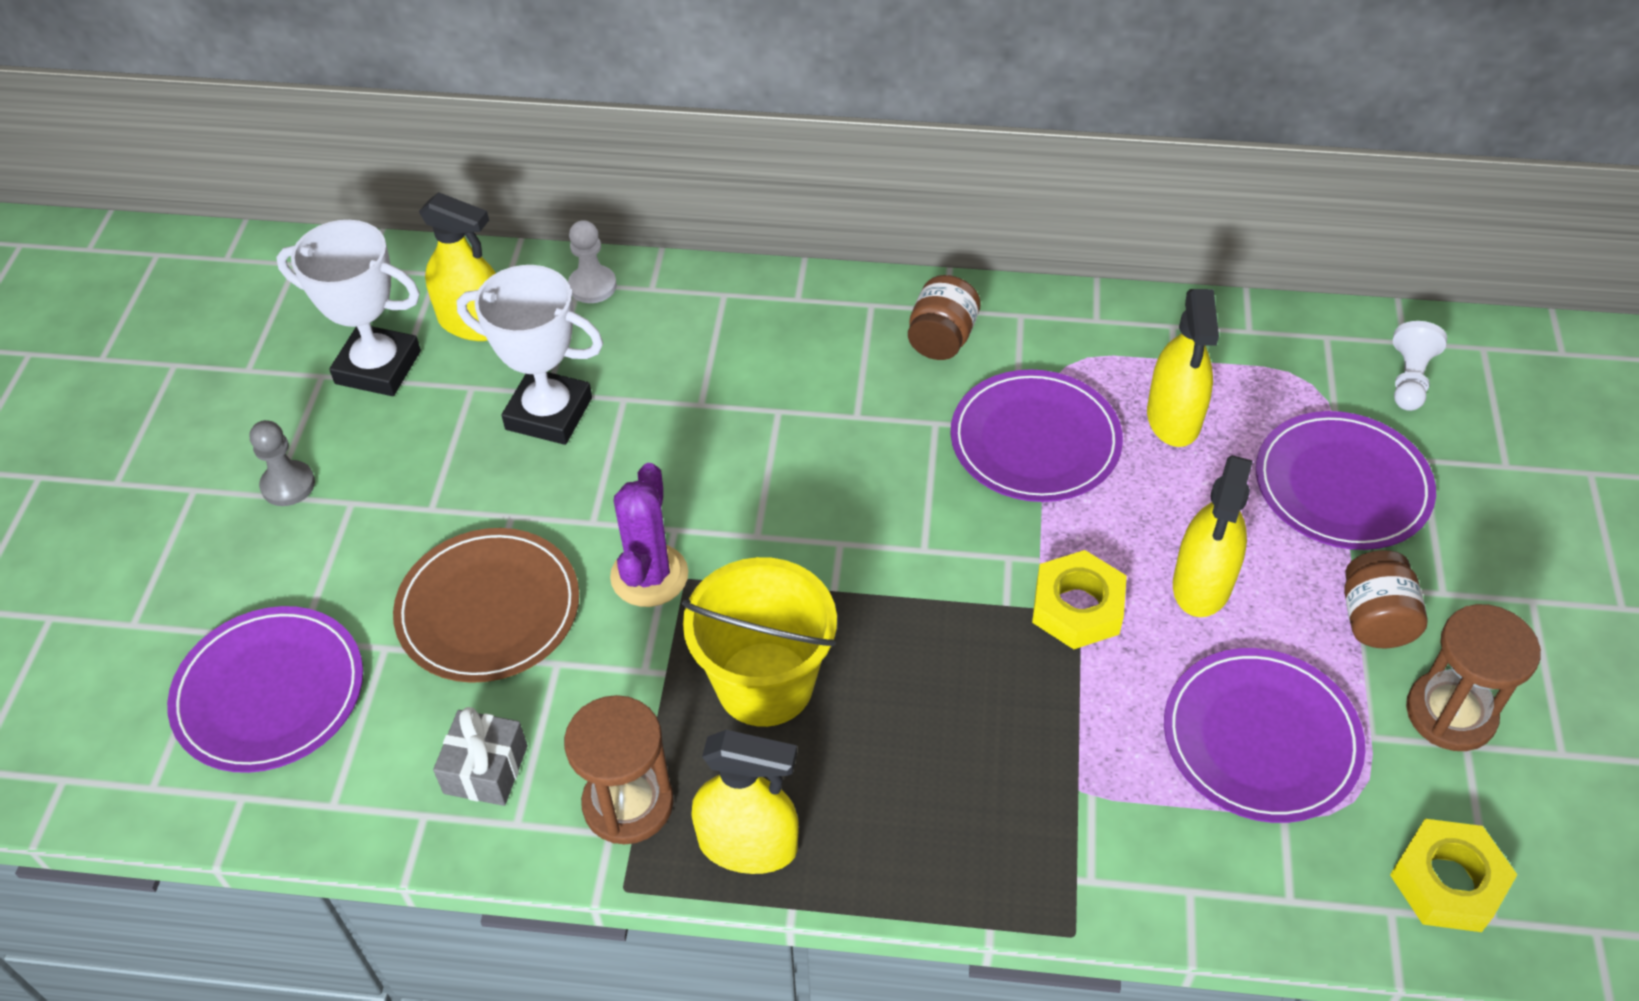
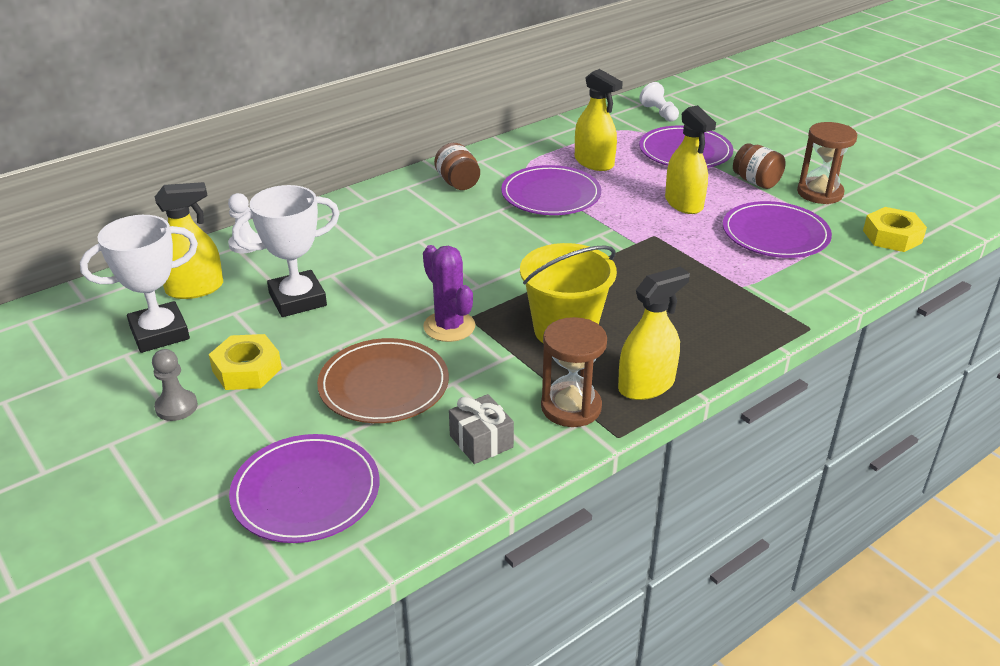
camera: 45 degrees left, 15 degrees down
yellow nut [1032,550,1127,649] -> yellow nut moved to [209,334,282,390]

